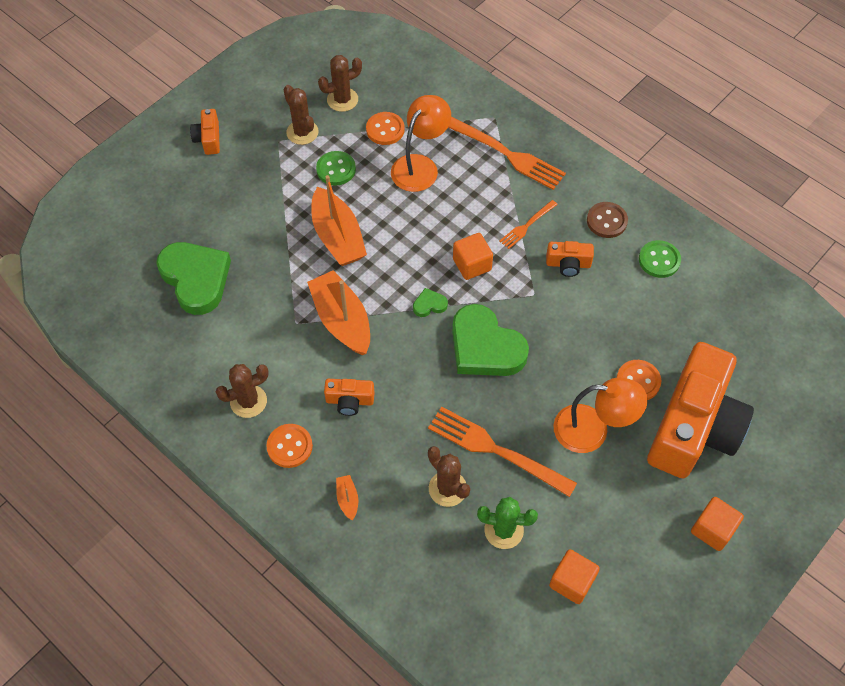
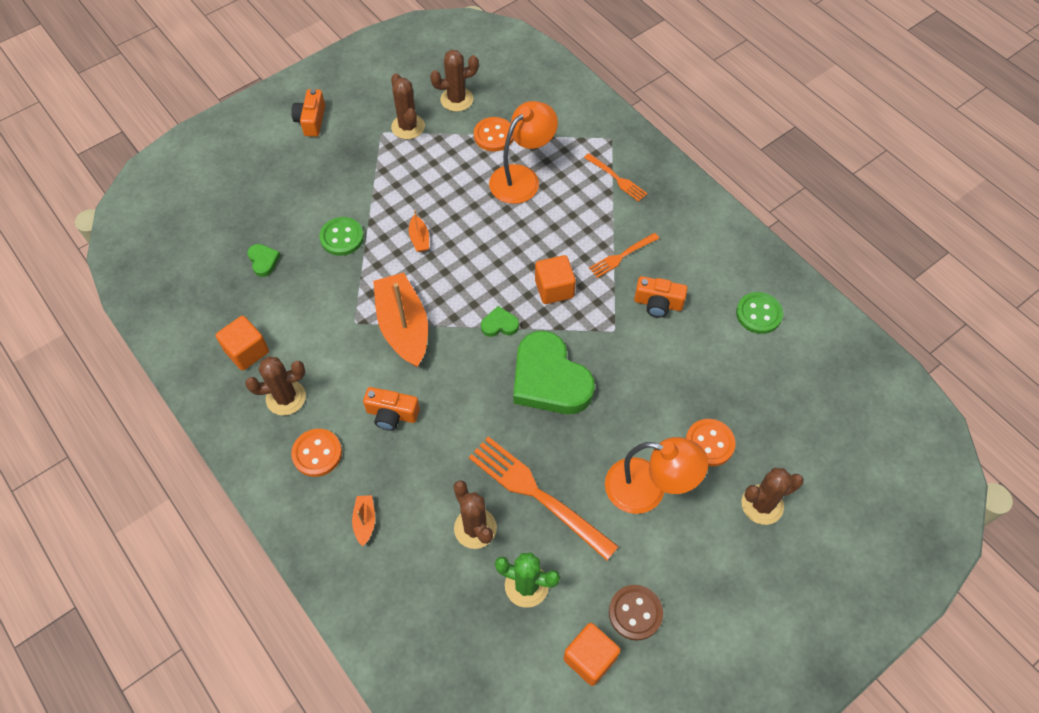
camera: 10 degrees right, 0 degrees up
green heart [156,242,231,315] -> green heart [247,244,281,277], size x0.42
orange boat [311,175,367,266] -> orange boat [409,210,429,252], size x0.43
green button [316,151,356,186] -> green button moved to [319,217,364,256]
orange fork [448,117,566,190] -> orange fork [584,153,648,202], size x0.53
brown button [587,202,628,238] -> brown button moved to [609,585,663,641]
orange camera [647,342,754,478] -> brown cactus [741,468,804,525]
orange cube [691,497,744,551] -> orange cube moved to [216,316,269,371]

